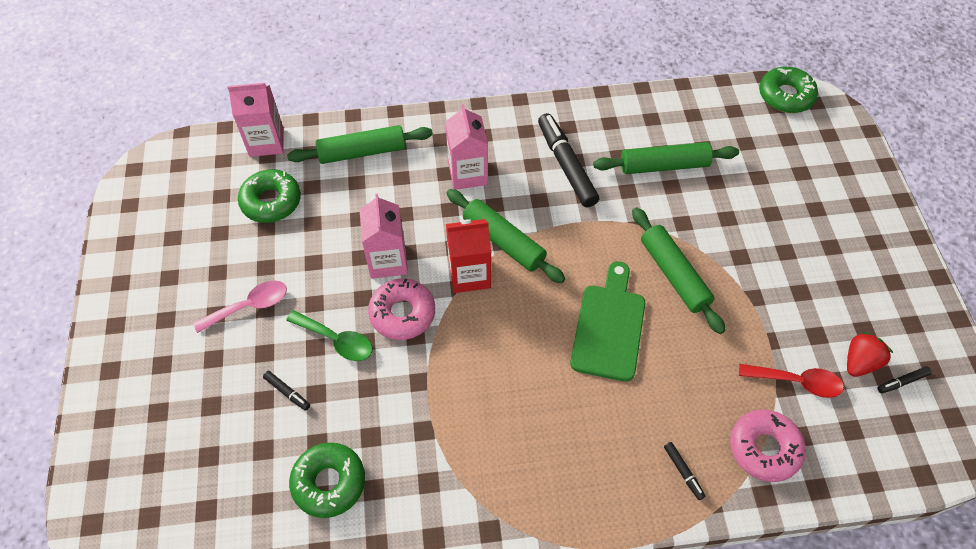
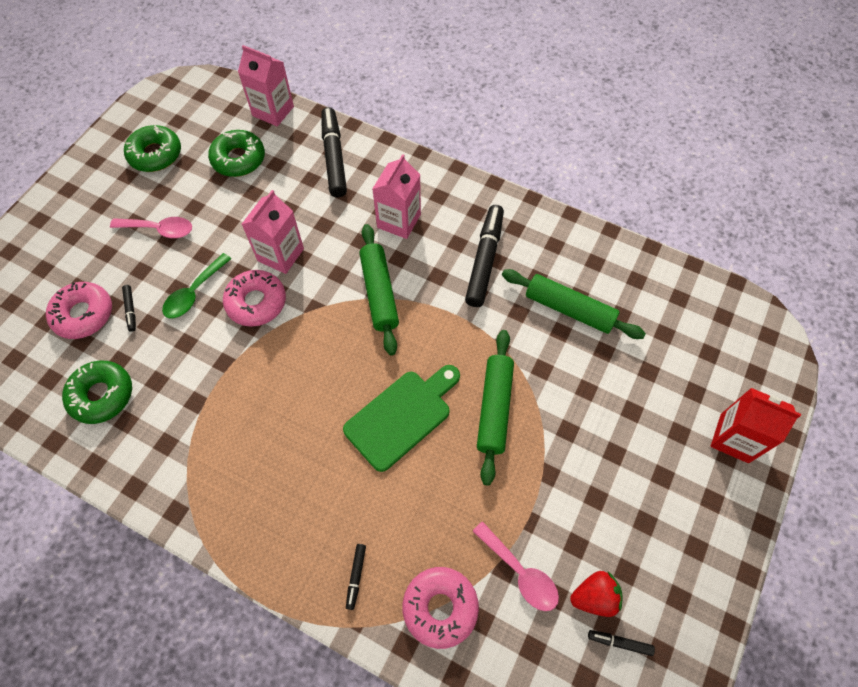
camera: 35 degrees right, 5 degrees up
green spoon [286,310,372,361] -> green spoon turned 60 degrees clockwise [162,253,231,319]
green rolling pin [287,125,433,164] -> black marker [321,107,347,197]
red carton [446,219,491,293] -> red carton moved to [711,388,801,463]
red spoon [739,364,844,398] -> pink spoon [473,521,559,611]
green donut [759,67,818,113] -> green donut moved to [124,125,181,172]
none -> pink donut [46,282,112,339]

